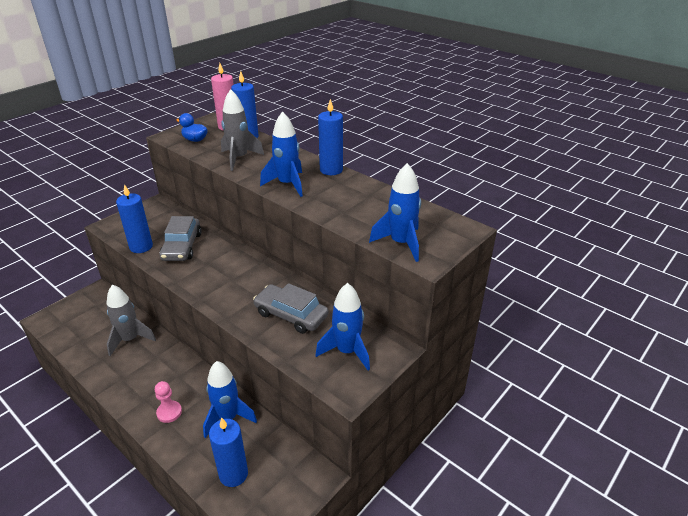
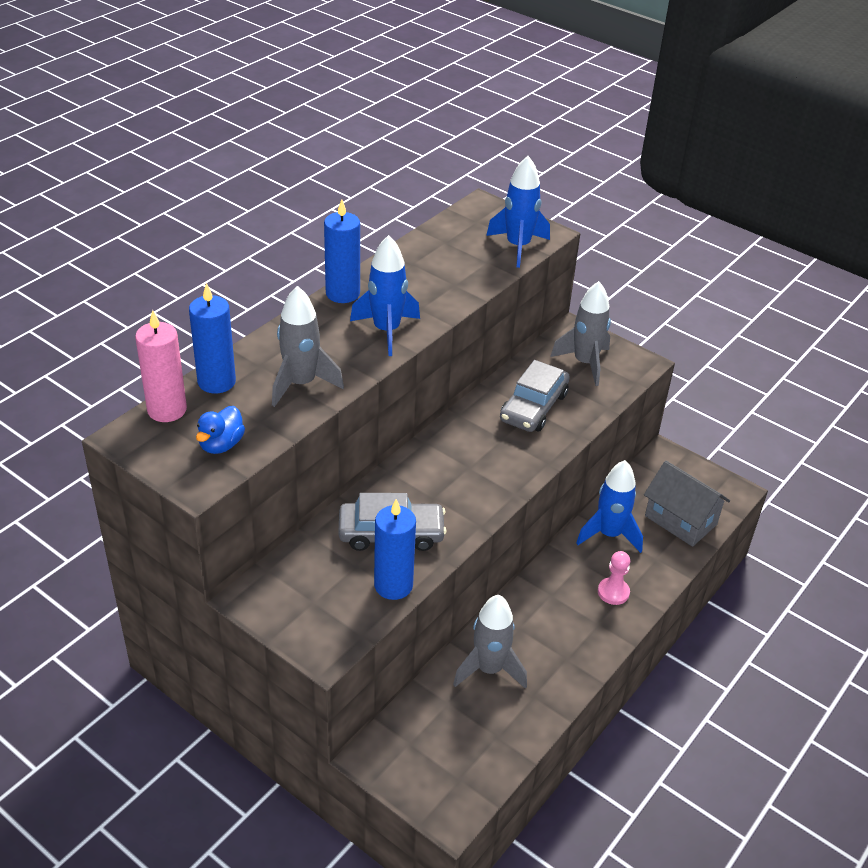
camera: 95 degrees left, 5 degrees up
blue candle [209,417,248,487] -> grey house [644,461,730,547]
blue rocket [316,283,370,370] -> grey rocket [550,281,611,386]

